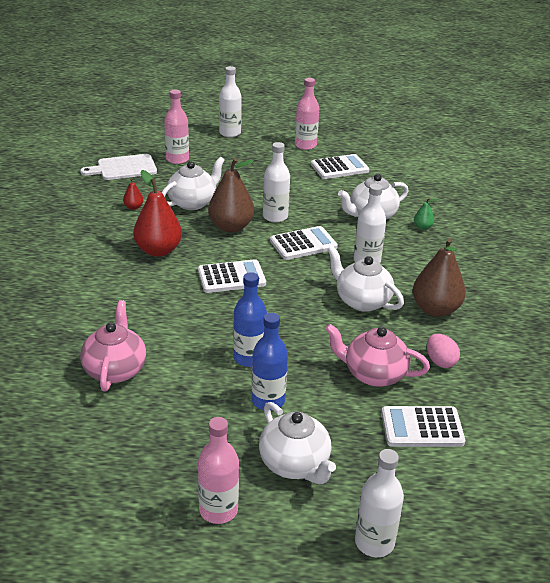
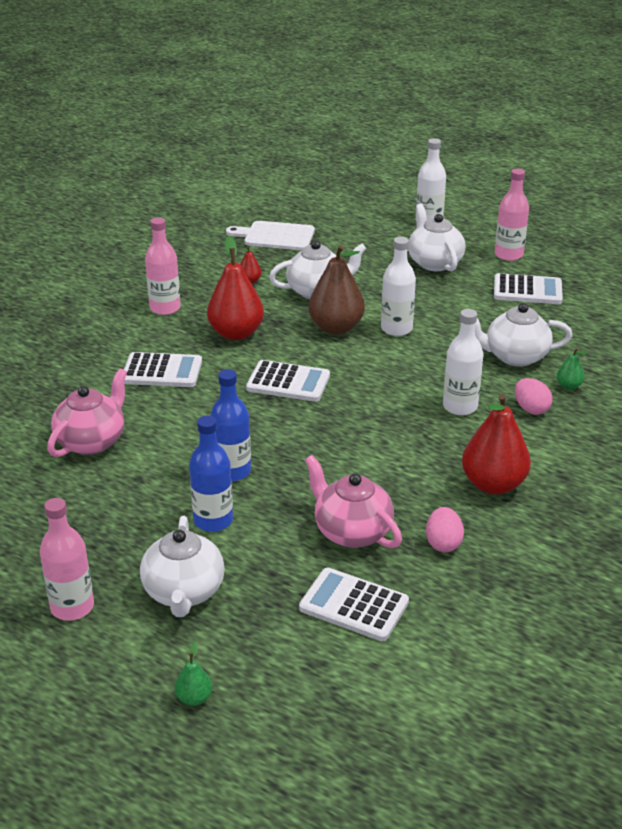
camera: 30 degrees right, 0 degrees up
pink bottle [164,90,189,164] -> pink bottle moved to [145,217,181,315]
white calculator [270,226,338,260] -> white calculator moved to [124,352,202,387]
white teapot [328,246,404,312] -> white teapot moved to [408,204,466,272]
white bottle [355,449,404,557] -> green pear [175,642,212,706]
brown pear [412,238,466,317] -> red pear [462,394,531,495]
none -> pink egg [515,378,553,415]

